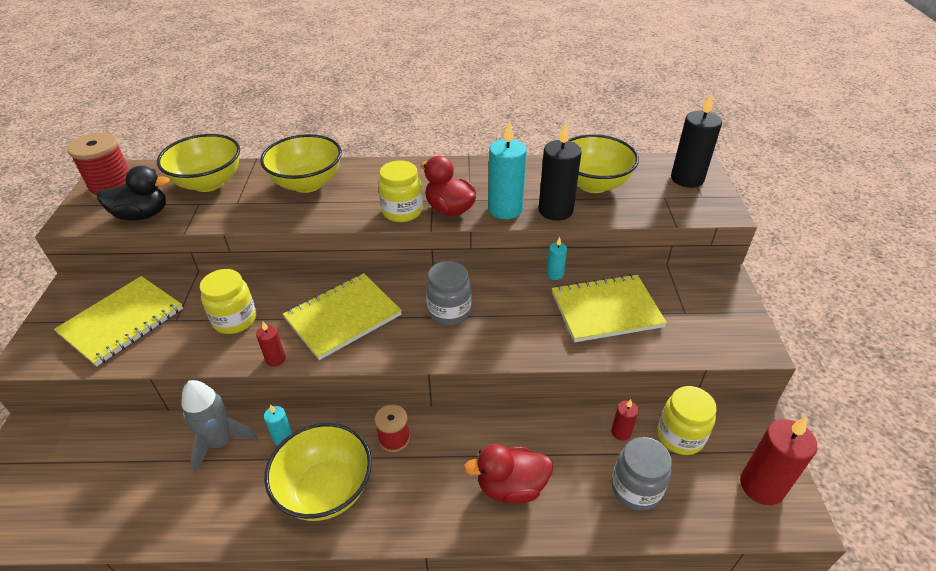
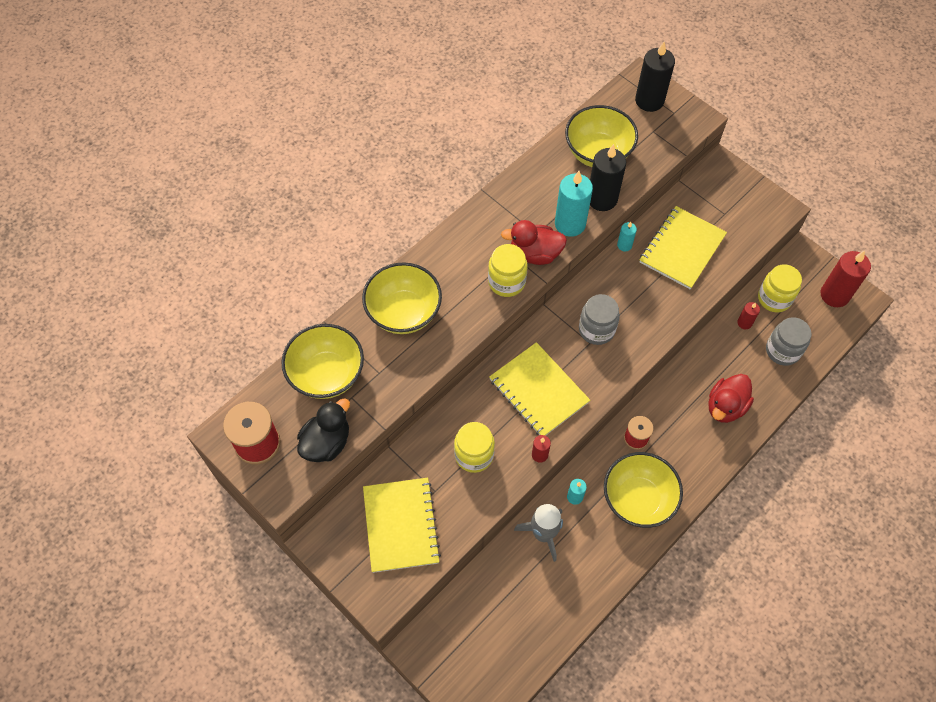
camera: 45 degrees left, 20 degrees up
yellow notebook [283,273,402,360] -> yellow notebook turned 45 degrees counterclockwise [489,342,590,436]

